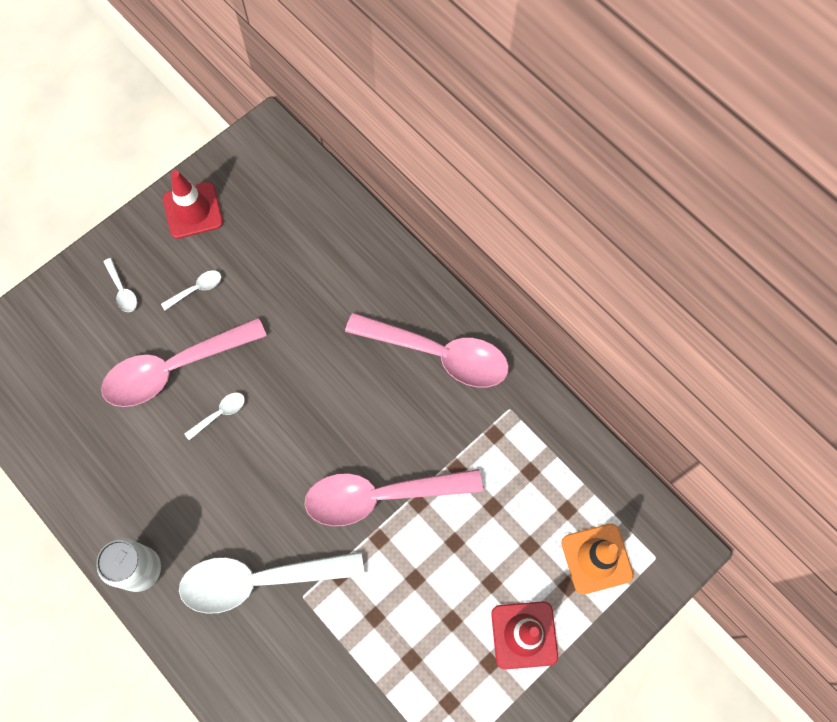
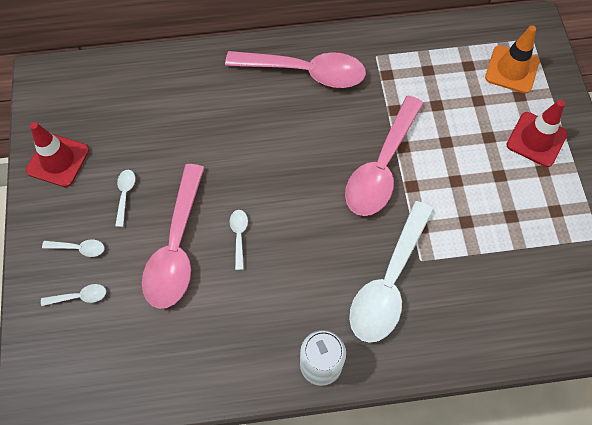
camera: 55 degrees left, 5 degrees down
pink spoon [345,313,509,387] -> pink spoon turned 45 degrees clockwise [225,51,366,88]
none -> white spoon [41,284,106,306]

